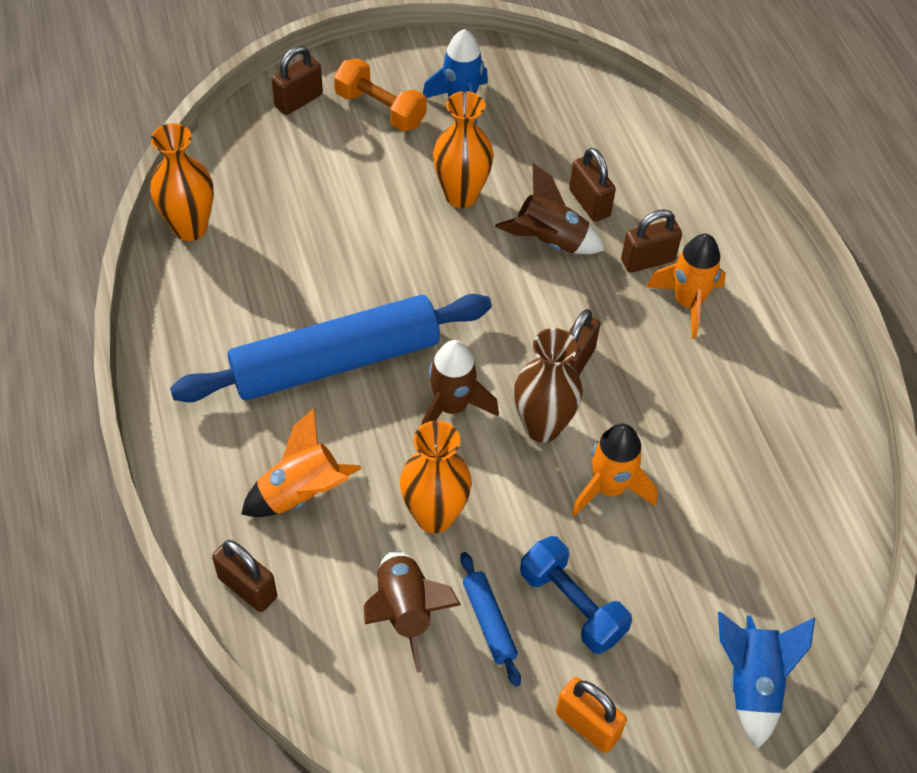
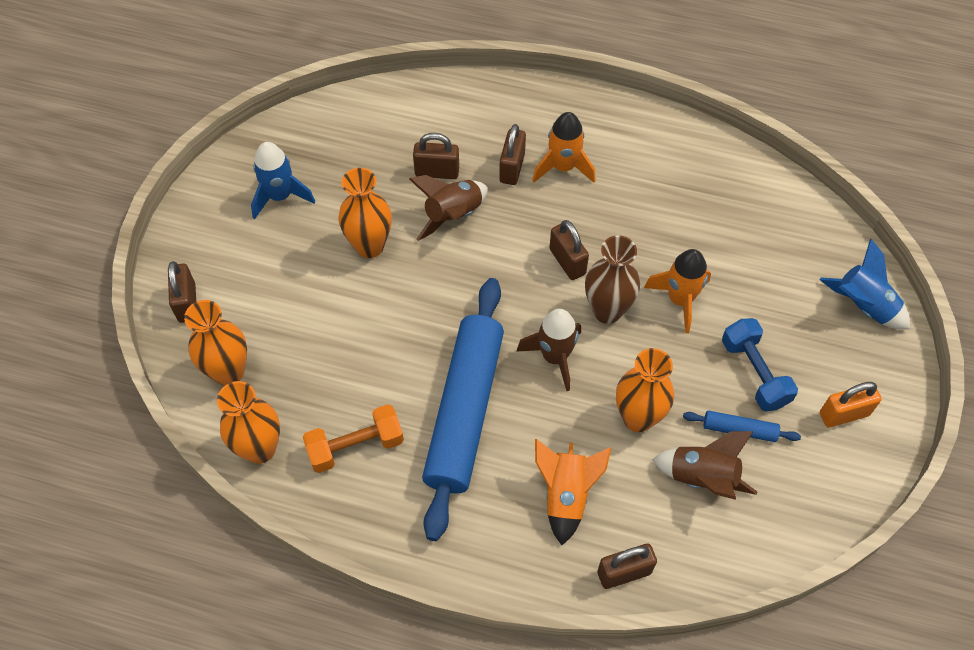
camera: 55 degrees left, 5 degrees up
orange dumbbell [334,58,427,131] -> orange dumbbell moved to [303,404,404,473]
blue dumbbell [520,536,632,654] -> blue dumbbell turned 75 degrees clockwise [722,318,798,411]
none -> orange vase [184,300,247,385]

